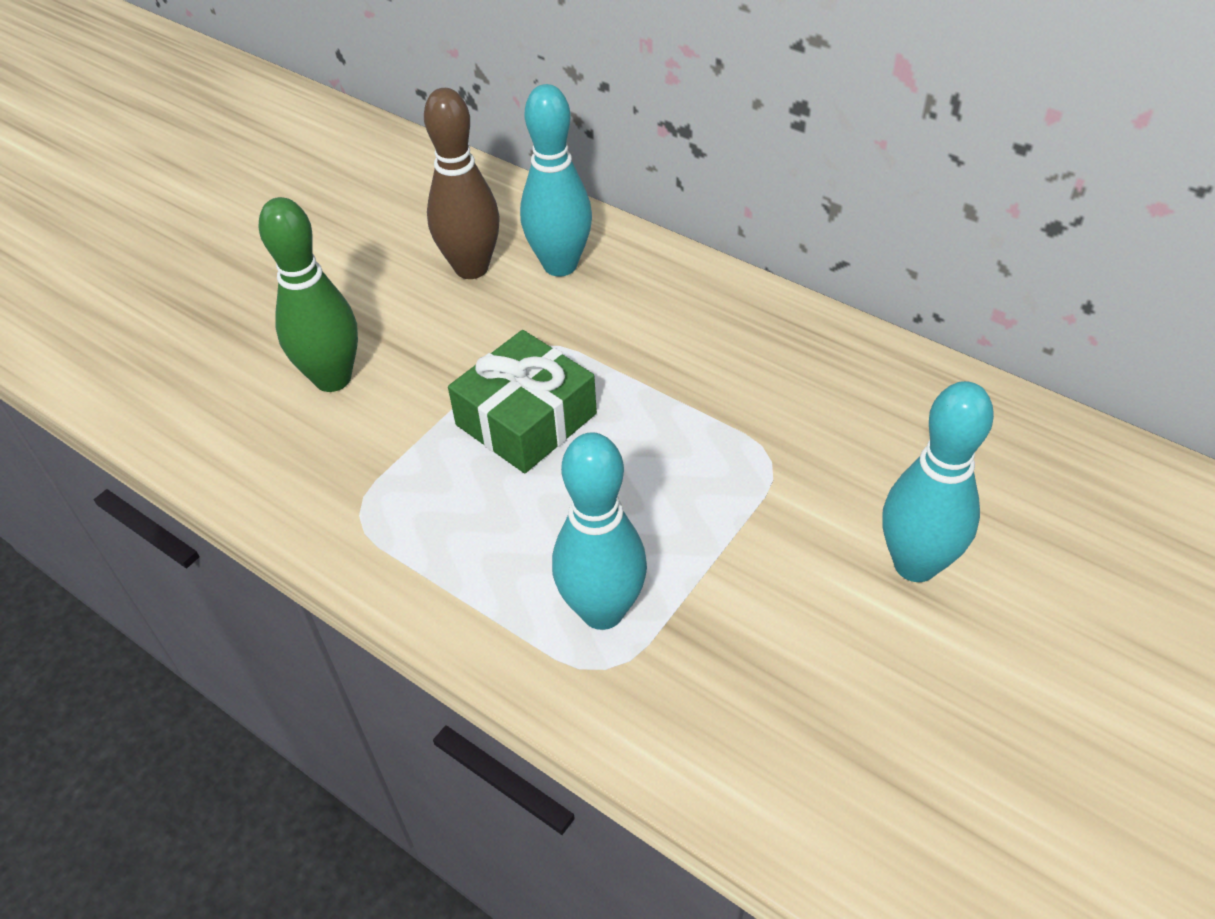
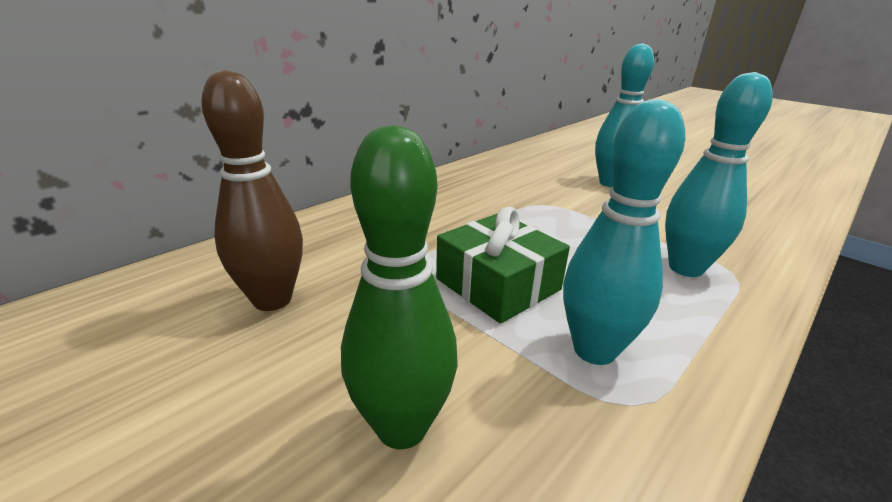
camera: 85 degrees left, 20 degrees down
turquoise bowling pin [520,84,592,277] -> turquoise bowling pin moved to [563,99,685,365]

